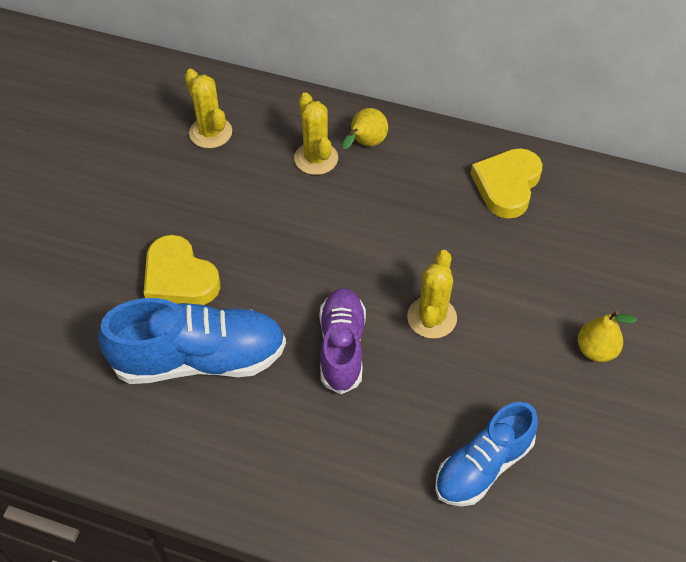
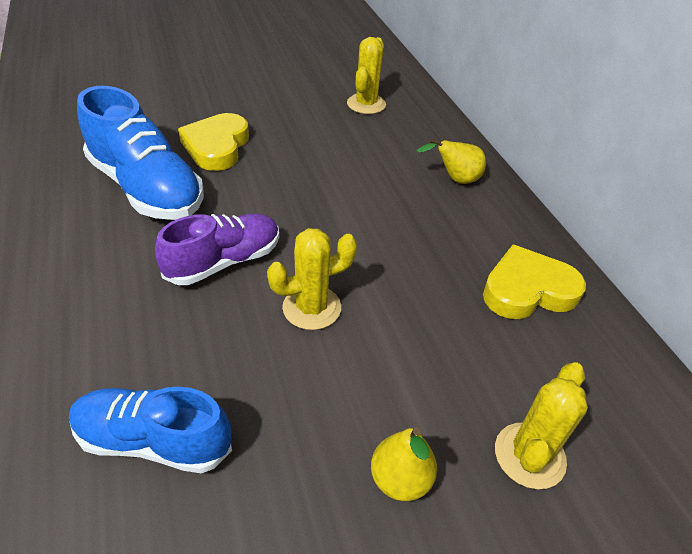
camera: 50 degrees right, 10 degrees down
yellow cactus [294,92,338,175] -> yellow cactus moved to [495,362,588,489]

